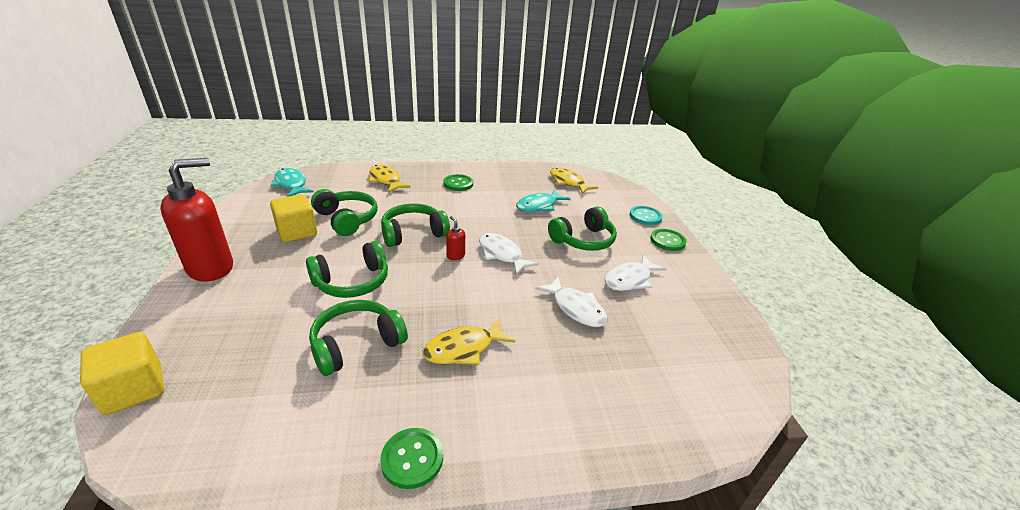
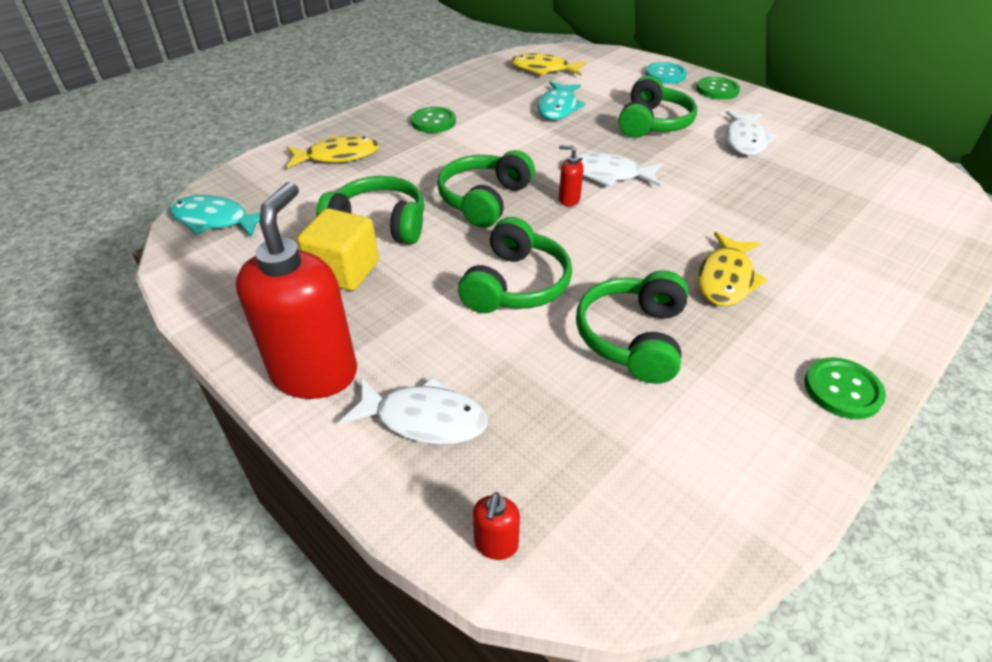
camera: 35 degrees left, 10 degrees up
yellow cube [80,332,164,415] -> red soap dispenser [473,492,520,560]
yellow fish [369,165,410,193] -> yellow fish turned 150 degrees clockwise [287,136,379,168]
white fish [535,277,607,327] -> white fish moved to [339,377,488,445]

